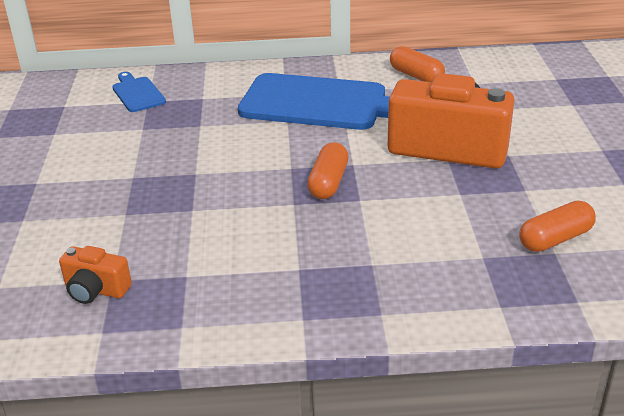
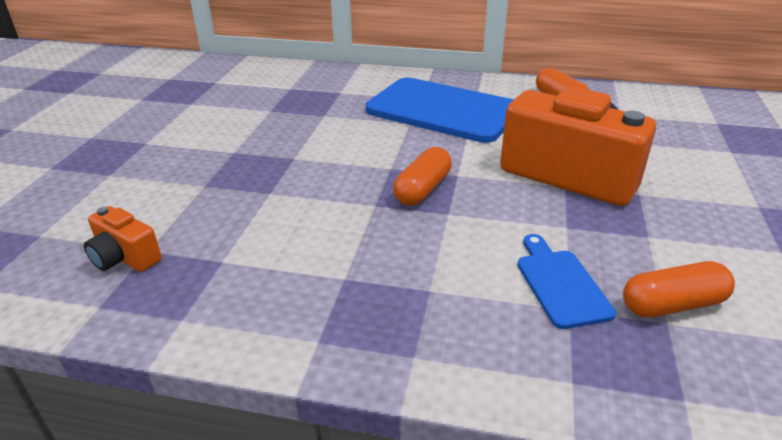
camera: 15 degrees right, 0 degrees up
blue cutting board [112,72,166,112] -> blue cutting board moved to [518,234,616,329]

